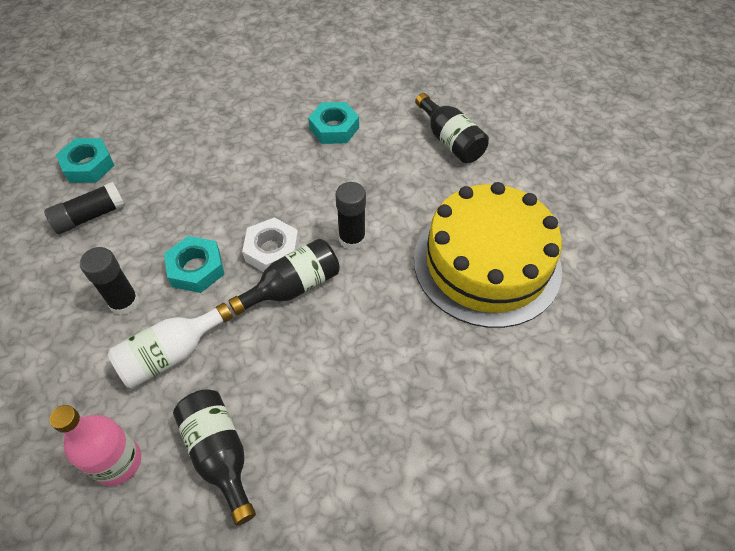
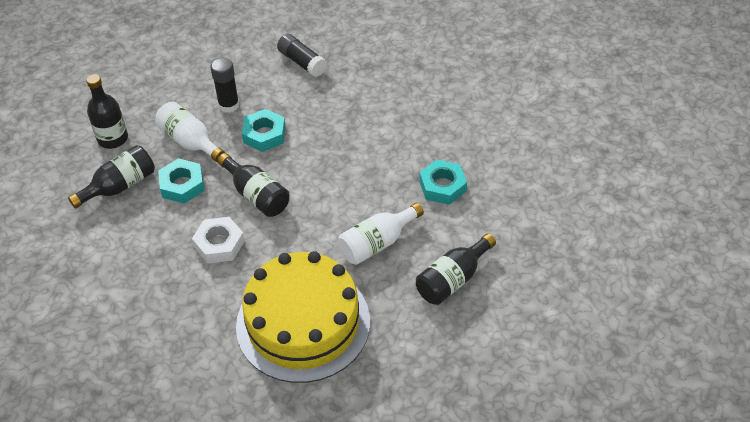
camera: 80 degrees right, 5 degrees down
pink bottle [50,405,141,486] -> black bottle [86,74,128,149]
turquoise nut [56,138,115,183] -> turquoise nut moved to [158,158,205,204]
white nut [242,217,299,272] -> white nut moved to [192,217,245,263]
black glue stick [335,182,366,250] -> none
none -> white bottle [338,203,424,265]

